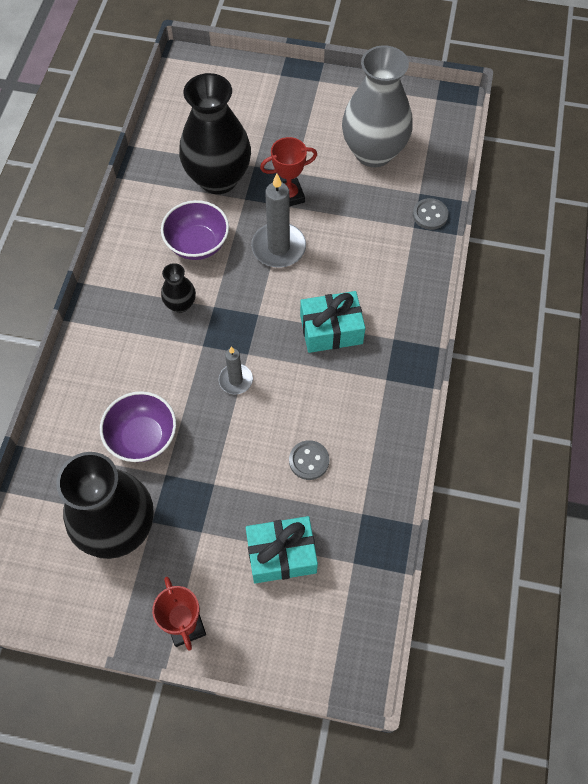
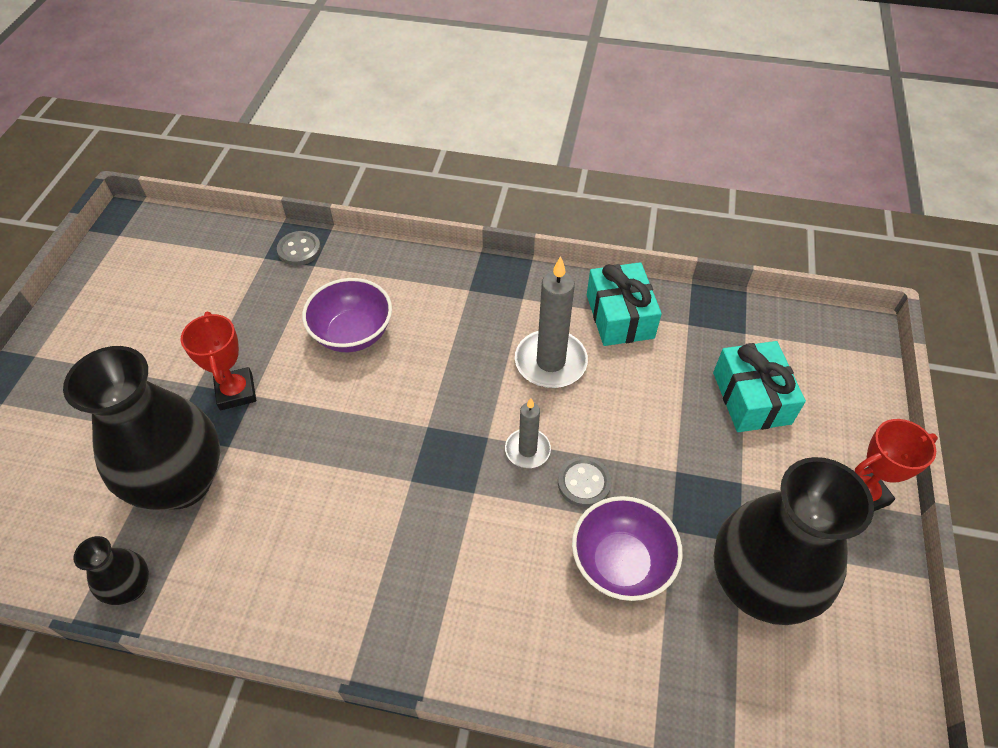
camera: 90 degrees left, 10 degrees down
purple bowl [161,200,229,260] -> purple bowl moved to [302,278,392,352]
black vase [161,263,196,313] -> black vase moved to [73,536,149,605]
grey candle [251,173,306,268] -> grey candle moved to [515,256,588,388]
grey button [289,440,329,480] -> grey button moved to [558,457,611,507]
turquoise gift [300,291,365,353] -> turquoise gift moved to [587,262,662,346]
grey vase [342,45,413,167] -> none

